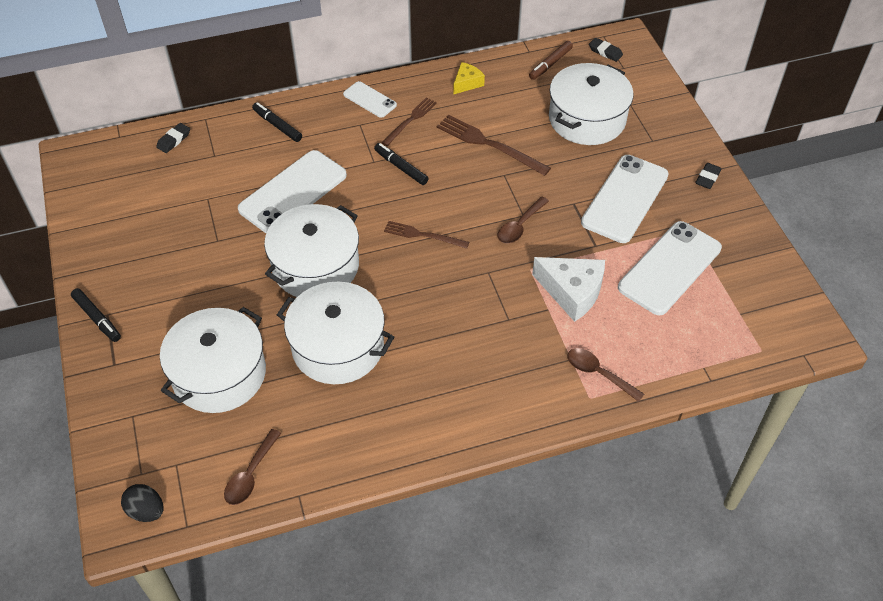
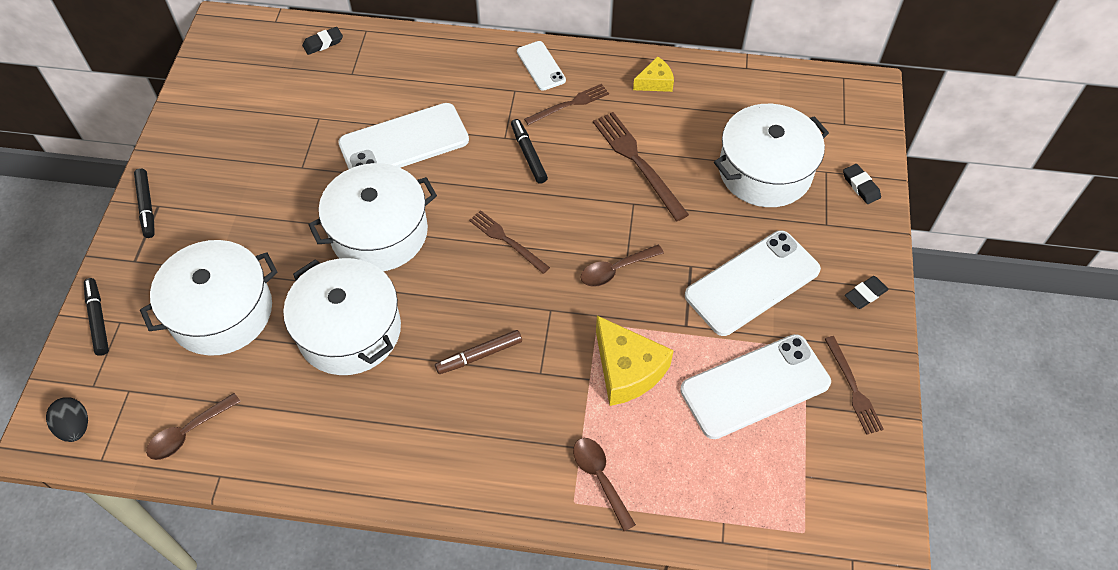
camera: 25 degrees right, 5 degrees up
black marker [252,102,302,142] -> black marker moved to [84,278,109,356]
brown marker [529,41,573,80] -> brown marker moved to [435,330,522,374]
white cheese [532,257,605,322] -> yellow cheese [596,316,674,406]
black eraser [589,38,623,62] -> black eraser moved to [843,164,881,204]
none -> brown fork [825,336,884,435]

